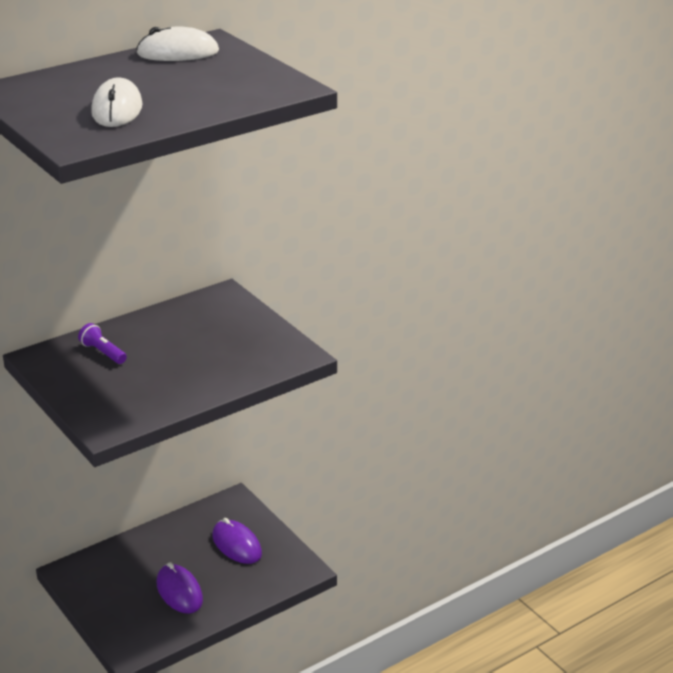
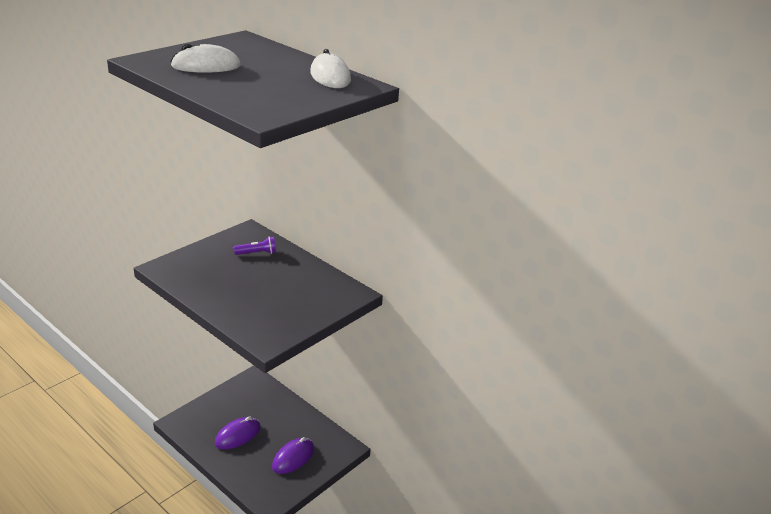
camera: 75 degrees right, 0 degrees up
purple flashlight [78,323,127,364] -> purple flashlight turned 45 degrees clockwise [234,237,276,255]

